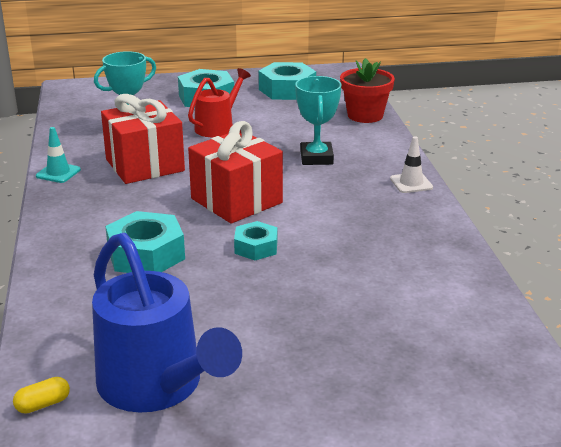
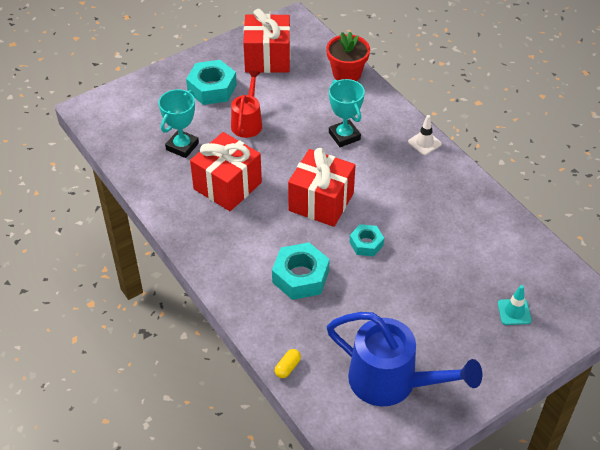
camera: 25 degrees left, 20 degrees up
yellow capsule [13,377,70,414] -> yellow capsule moved to [275,349,301,378]
turquoise traffic cone [36,127,81,183] -> turquoise traffic cone moved to [498,285,532,325]
turquoise nut [259,62,316,100] -> red gift [243,9,290,73]

